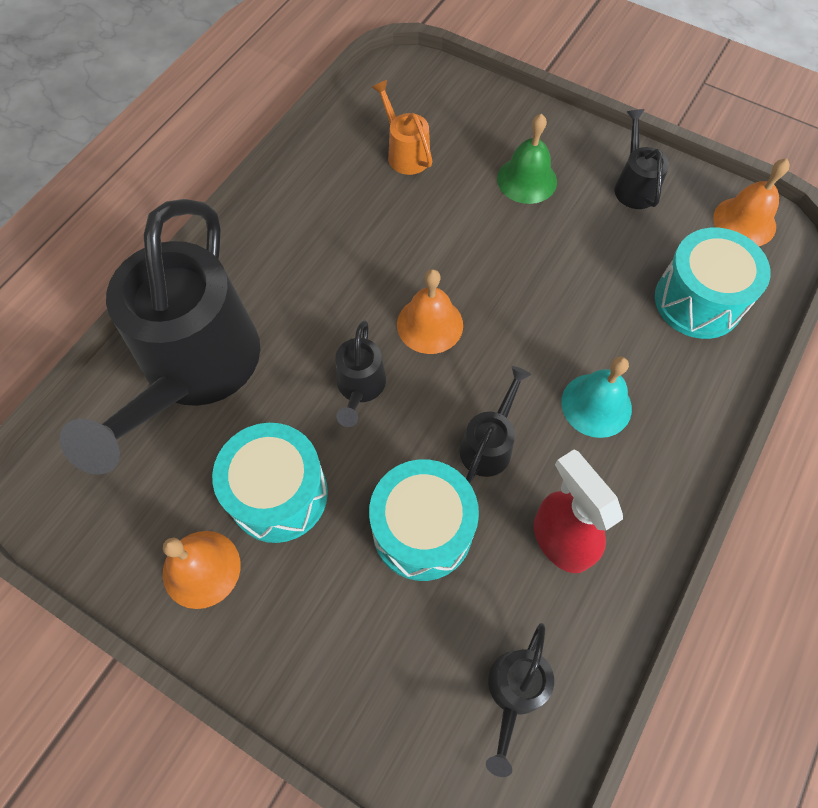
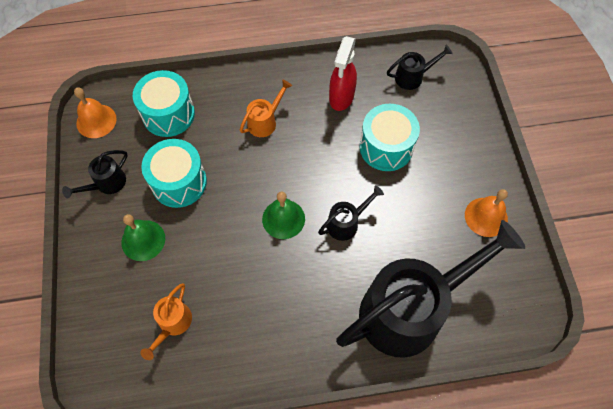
camera: 130 degrees left, 0 degrees up
turquoise drum [212,423,328,543] -> turquoise drum moved to [141,139,207,208]
orange bell [397,269,463,354] -> green bell [262,192,305,239]
black watering can [460,366,531,483] -> none
turquoise bell [561,356,632,438] -> orange watering can [240,80,292,137]

